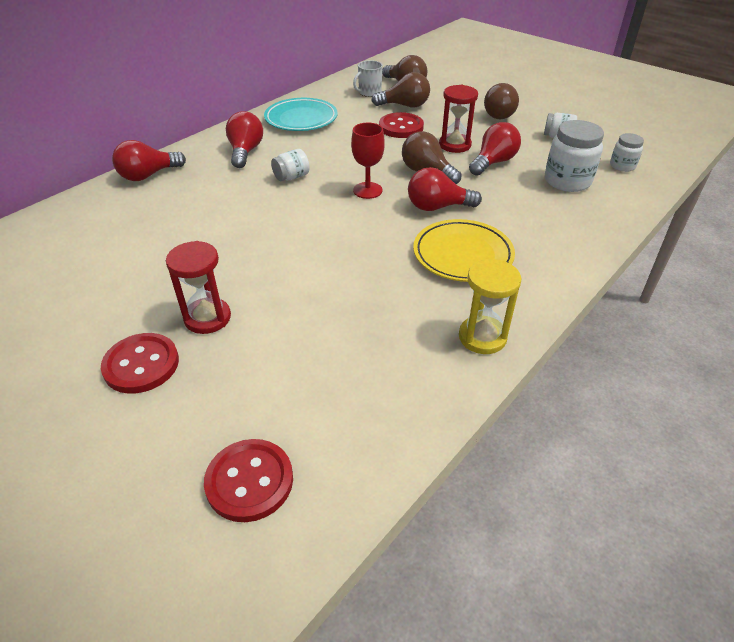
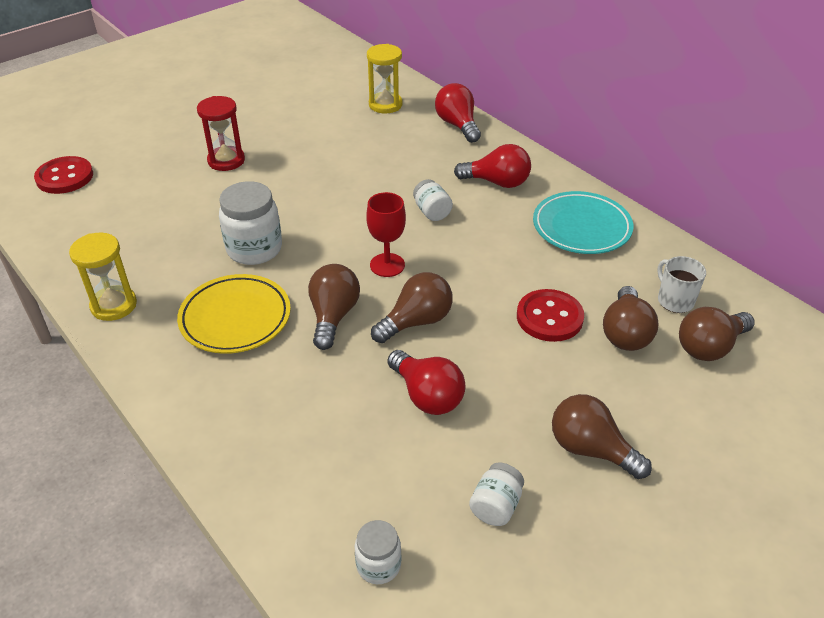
camera: 100 degrees right, 0 degrees up
red button [101,333,179,394] -> none
red light bulb [408,167,482,211] -> brown light bulb [308,264,360,350]
red hourglass [439,85,478,153] -> none
white jar [545,120,604,192] -> white jar moved to [219,181,282,265]
none -> yellow hourglass [367,44,402,113]

